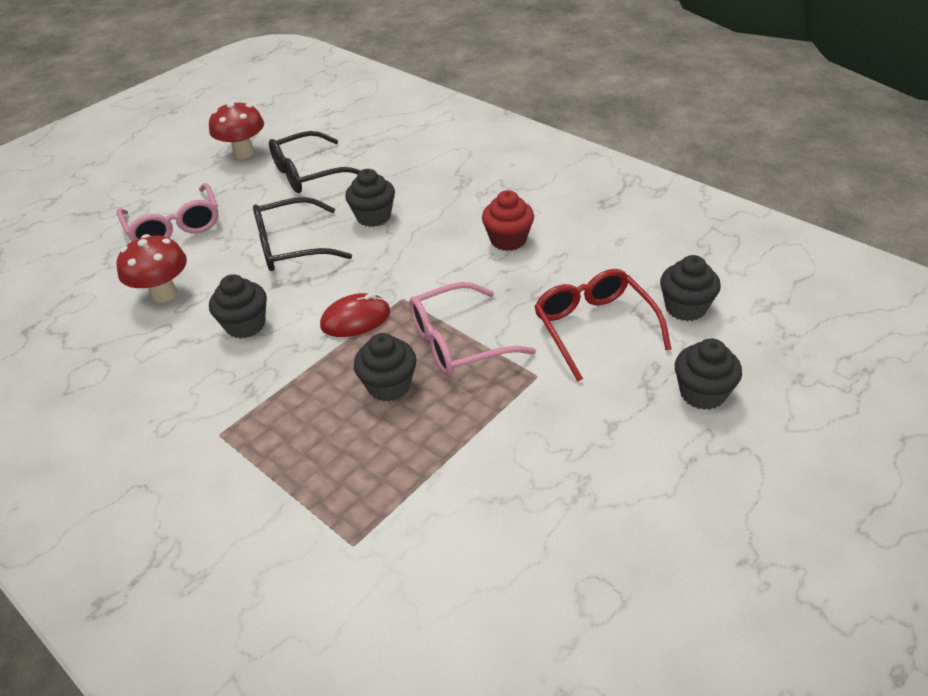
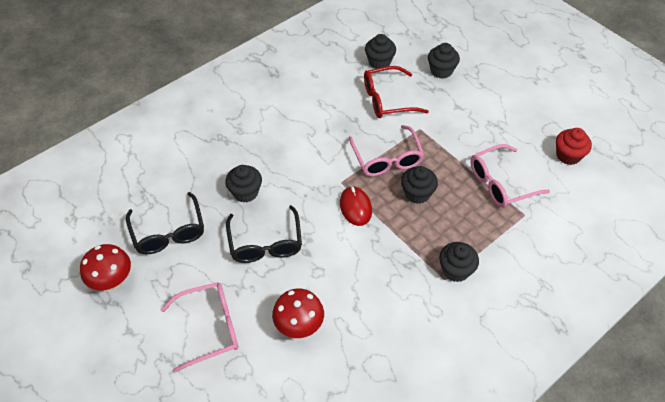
camera: 85 degrees left, 10 degrees up
black cupcake [209,274,267,339] -> black cupcake moved to [439,242,479,282]
red cupcake [482,190,534,251] -> red cupcake moved to [556,128,592,165]
none -> pink glasses [471,144,550,208]

